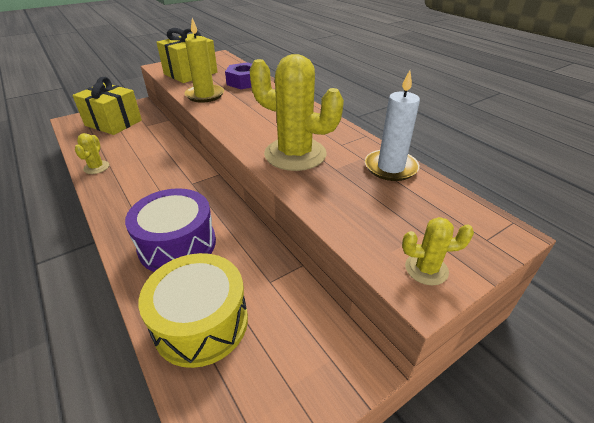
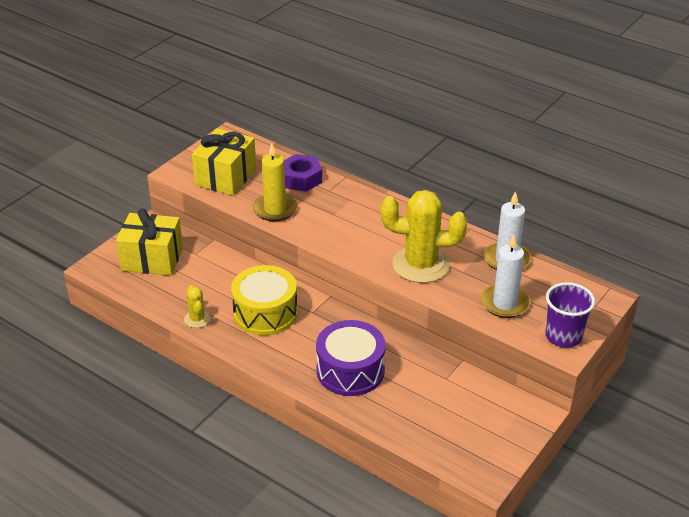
camera: 20 degrees left, 0 degrees up
yellow drum [139,253,248,368] -> yellow drum moved to [231,265,298,336]
yellow cactus [402,217,474,285] -> purple cup [545,282,595,348]
none -> white candle [481,235,530,318]

